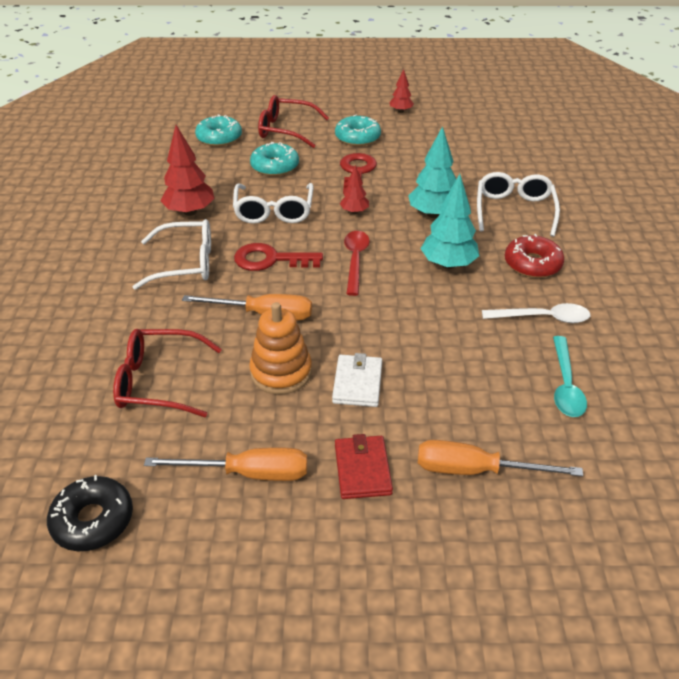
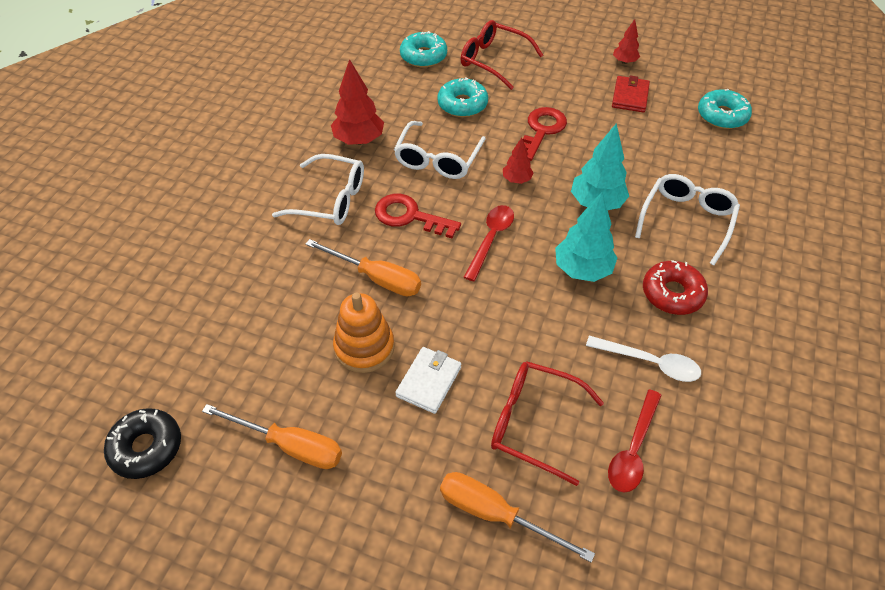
camera: 20 degrees right, 10 degrees up
red glasses [113,329,222,417] -> red glasses moved to [491,362,604,486]
turquoise donut [335,115,381,146] -> turquoise donut moved to [698,89,752,129]
red wallet [335,434,393,499] -> red wallet moved to [612,76,650,113]
turquoise spoon [553,336,587,417] -> red spoon [608,389,662,492]

